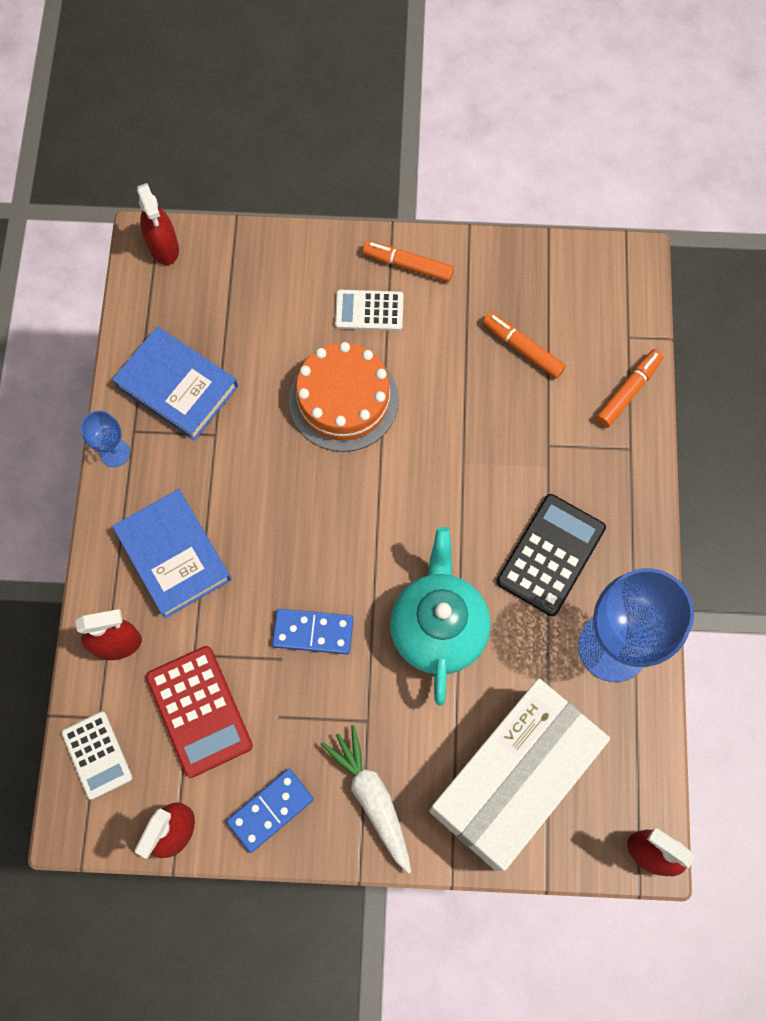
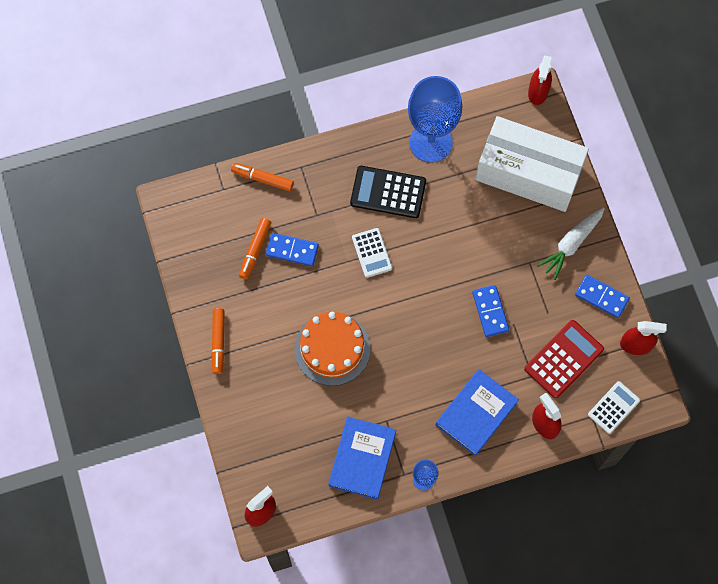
camera: 110 degrees left, 0 degrees up
white calculator [335,290,404,331] -> white calculator moved to [352,228,392,278]
turquoise teapot [390,527,491,705] -> none
none -> blue domino [266,233,319,266]

